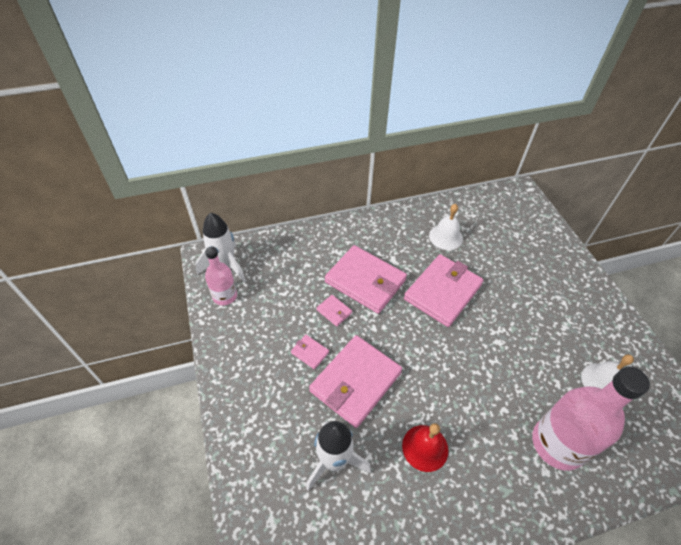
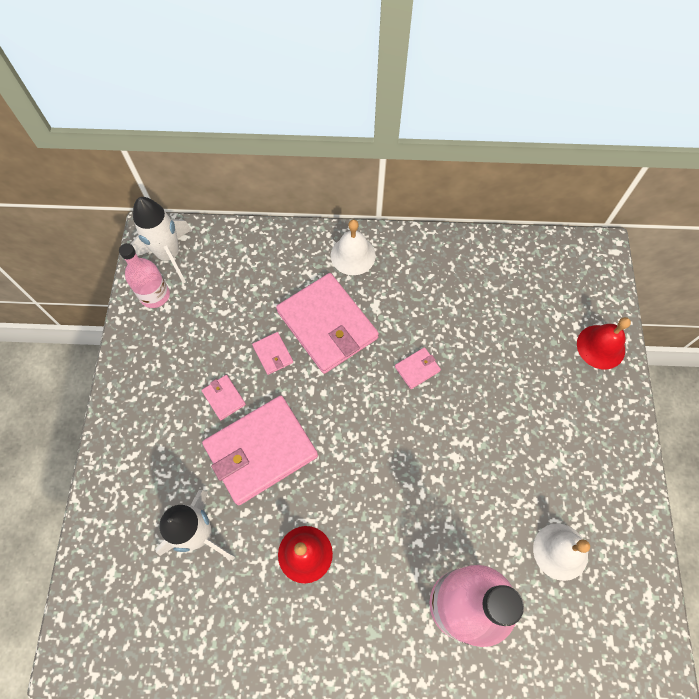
camera: 20 degrees right, 15 degrees up
pink wallet [404,254,484,327] -> pink wallet [395,347,441,389], size x0.42
white bell [429,204,463,250] -> white bell moved to [331,220,376,275]
none -> red bell [577,317,631,369]

